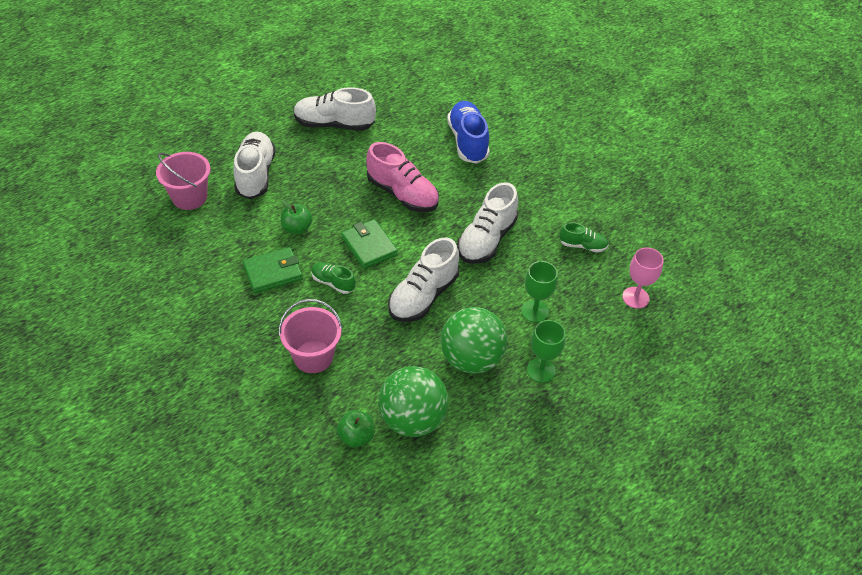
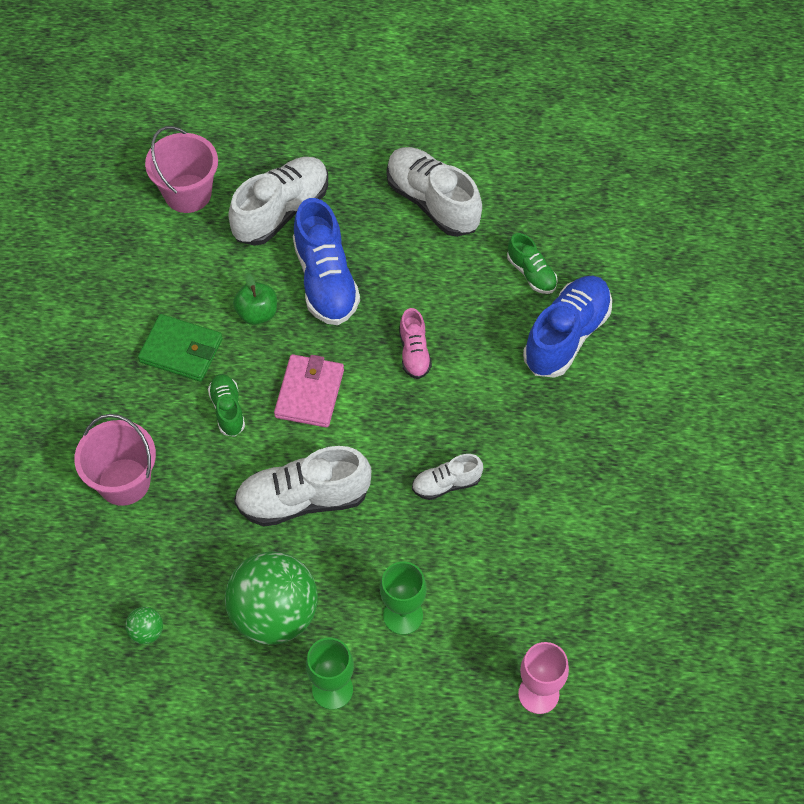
camera: 45 degrees right, 10 degrees up
green apple [337,411,374,448] -> none
green wallet [341,219,398,269] -> pink wallet [274,354,344,428]
pink shoe [366,142,439,212] -> pink shoe [399,308,432,379], size x0.54
green ball [379,366,449,437] -> green ball [125,607,163,644], size x0.41
white shoe [457,182,518,264] -> white shoe [412,454,483,500], size x0.54
green shoe [559,222,608,253] -> green shoe moved to [507,233,558,294]
none -> blue shoe [293,198,360,325]

